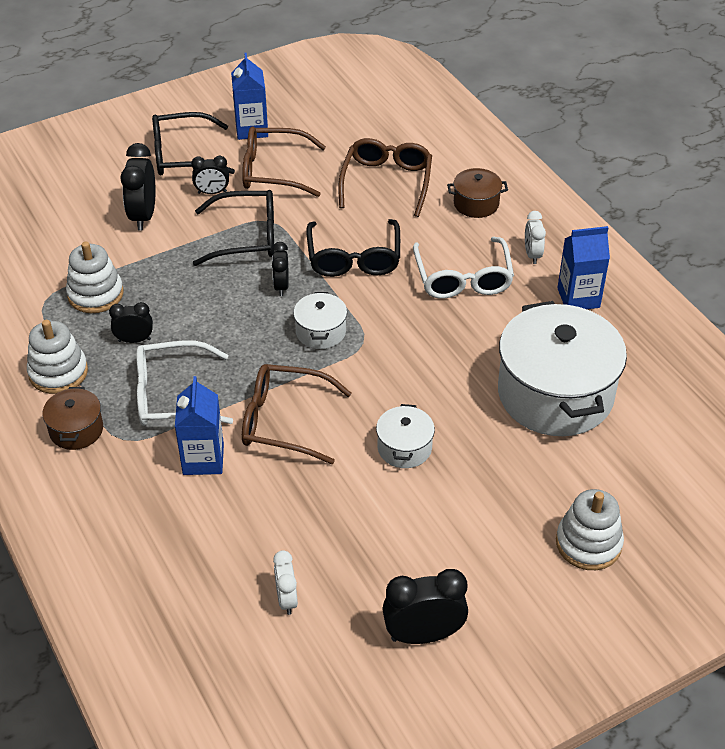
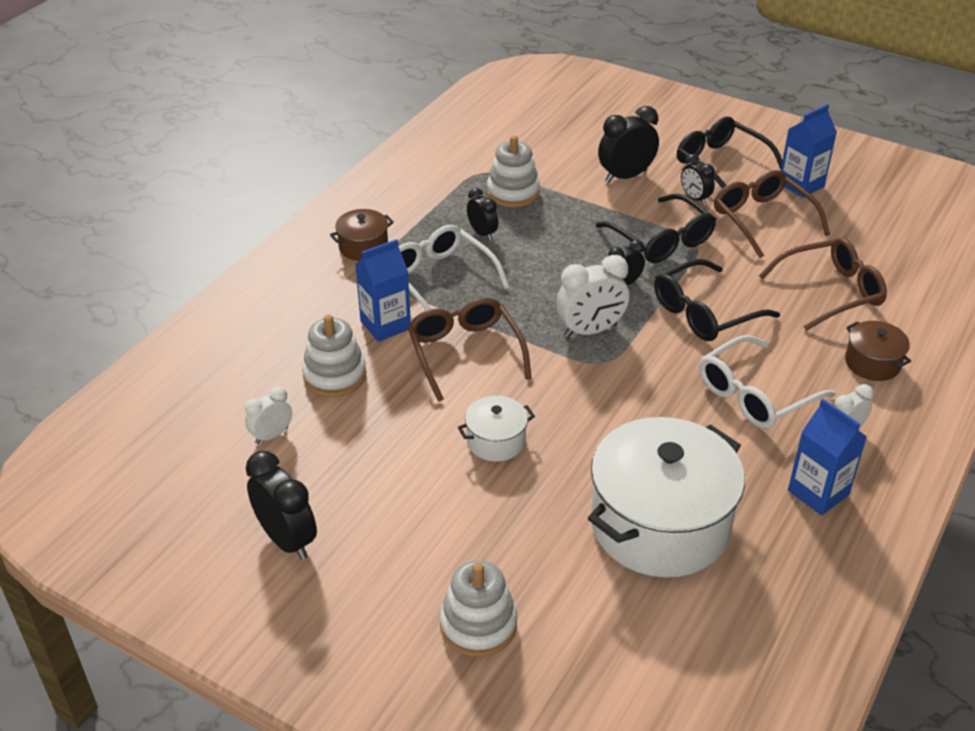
camera: 60 degrees right, 5 degrees down
white stacking toy [27,320,88,394] -> white stacking toy moved to [302,314,366,397]
white pot [293,292,347,349] -> white clock [556,255,629,338]

